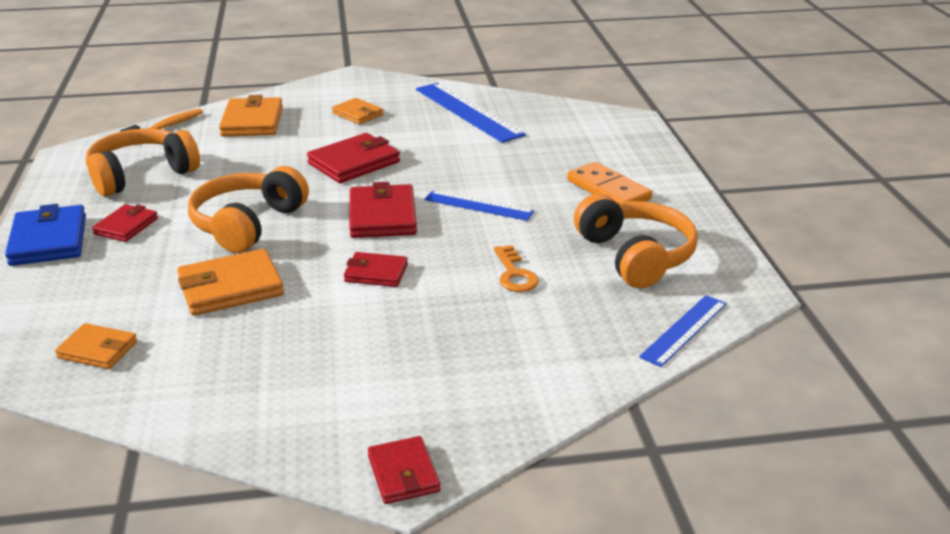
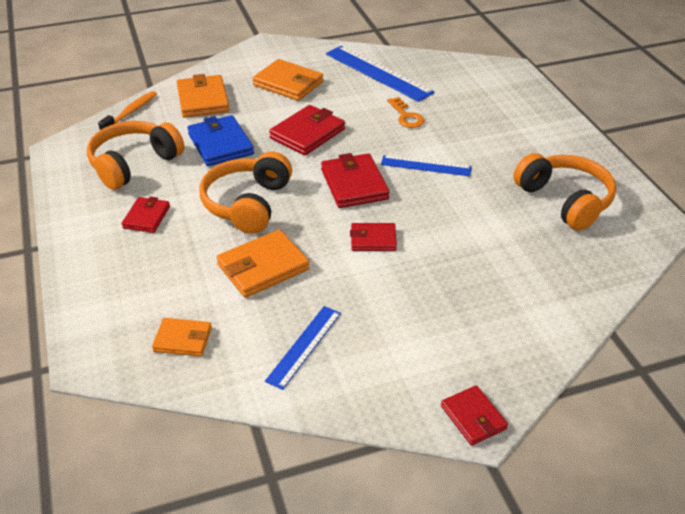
camera: 10 degrees left, 10 degrees up
blue wallet [5,204,86,266] -> blue wallet moved to [187,115,254,166]
orange wallet [332,98,383,124] -> orange wallet [253,59,323,101], size x1.62
orange key [494,245,539,292] -> orange key moved to [387,97,425,128]
orange domino [567,162,652,203] -> none
blue ruler [639,295,727,367] -> blue ruler moved to [265,306,341,390]

